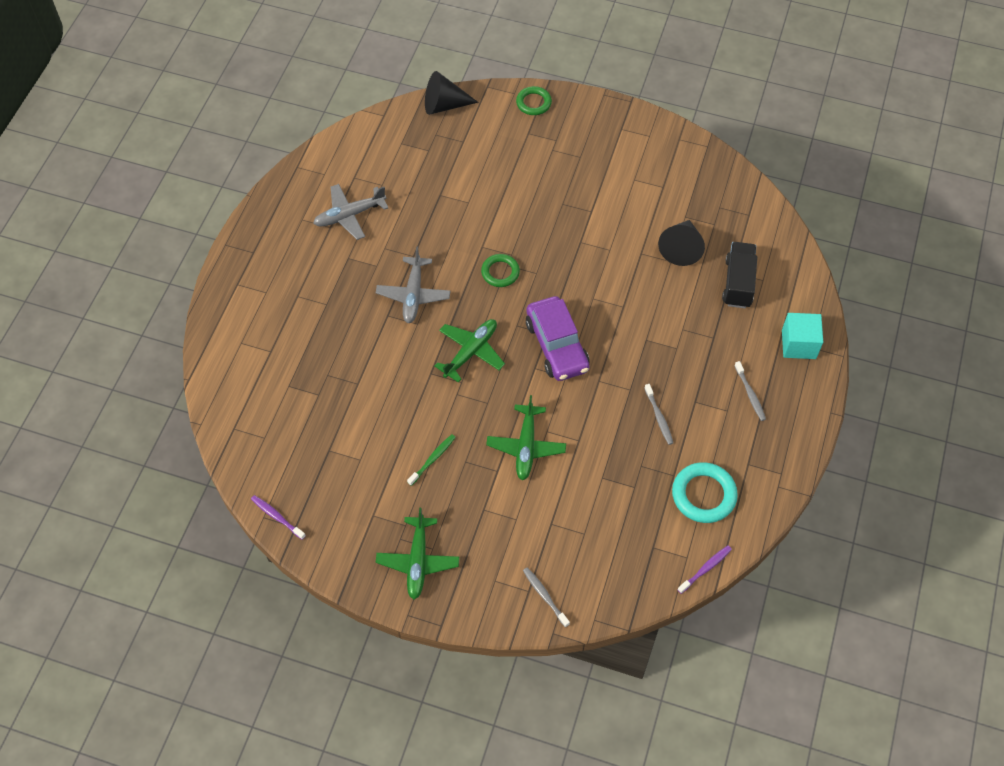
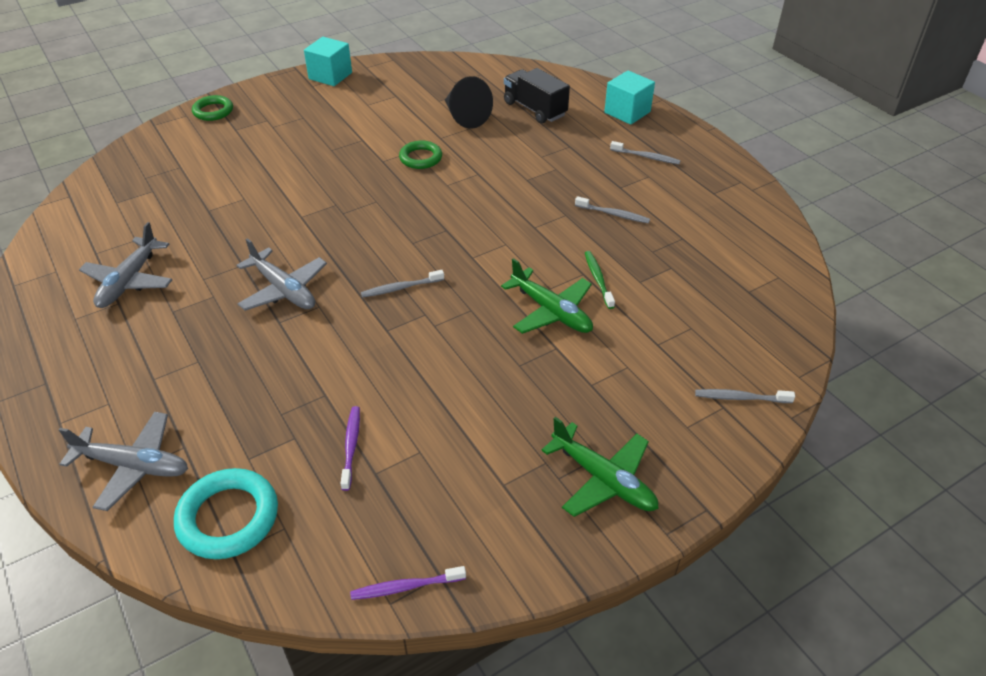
camera: 50 degrees left, 15 degrees down
green toothbrush [407,434,456,486] -> green toothbrush moved to [585,251,615,309]
black cone [425,71,478,115] -> none
green plane [435,319,505,383] -> grey toothbrush [361,270,444,298]
green ring [481,254,520,287] -> green ring moved to [399,141,442,169]
purple car [526,296,590,381] -> none
turquoise ring [672,462,738,523] -> turquoise ring moved to [174,468,278,559]
purple toothbrush [677,545,732,594] -> purple toothbrush moved to [340,406,360,491]
none -> grey plane [59,412,188,511]
none -> turquoise cube [304,37,352,86]

